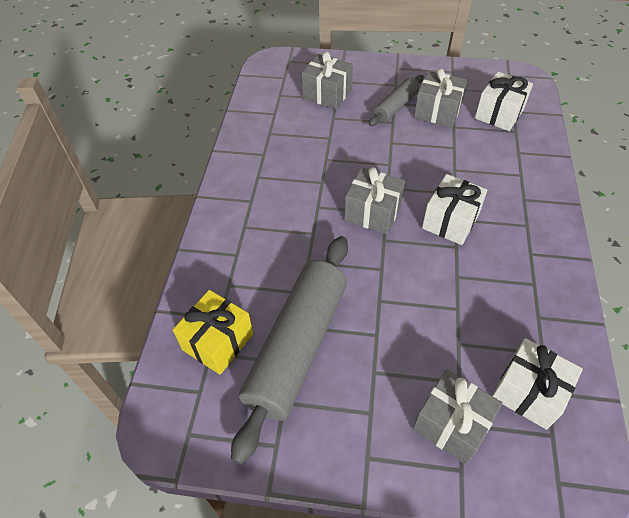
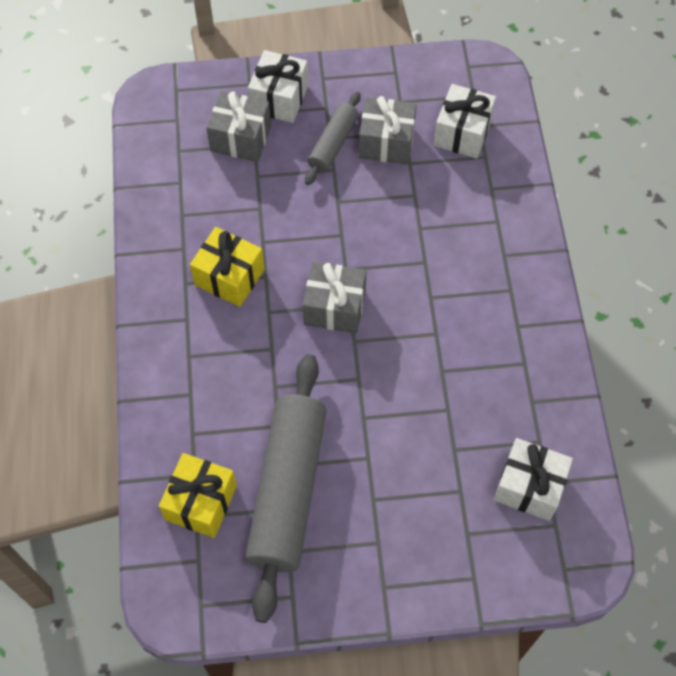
camera: 15 degrees left, 10 degrees up
grey gift [413,369,502,465] -> none
white gift [422,174,487,245] -> white gift moved to [248,50,308,123]
none -> yellow gift [190,227,265,307]

